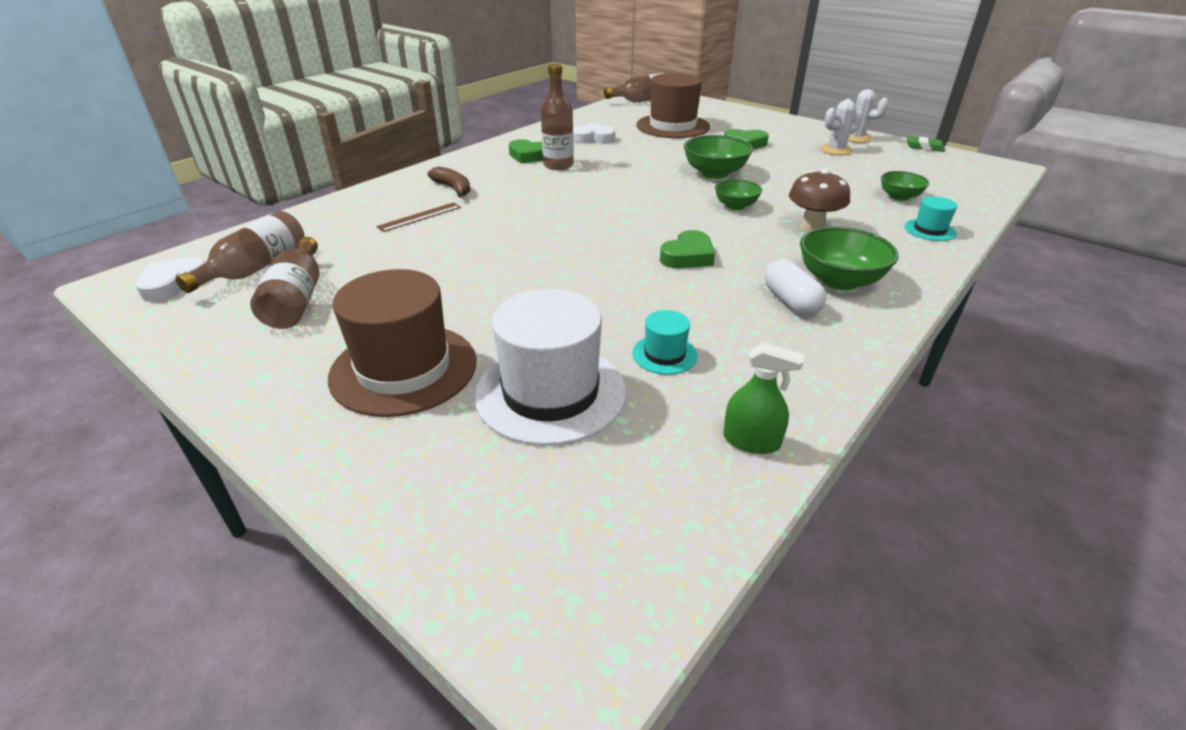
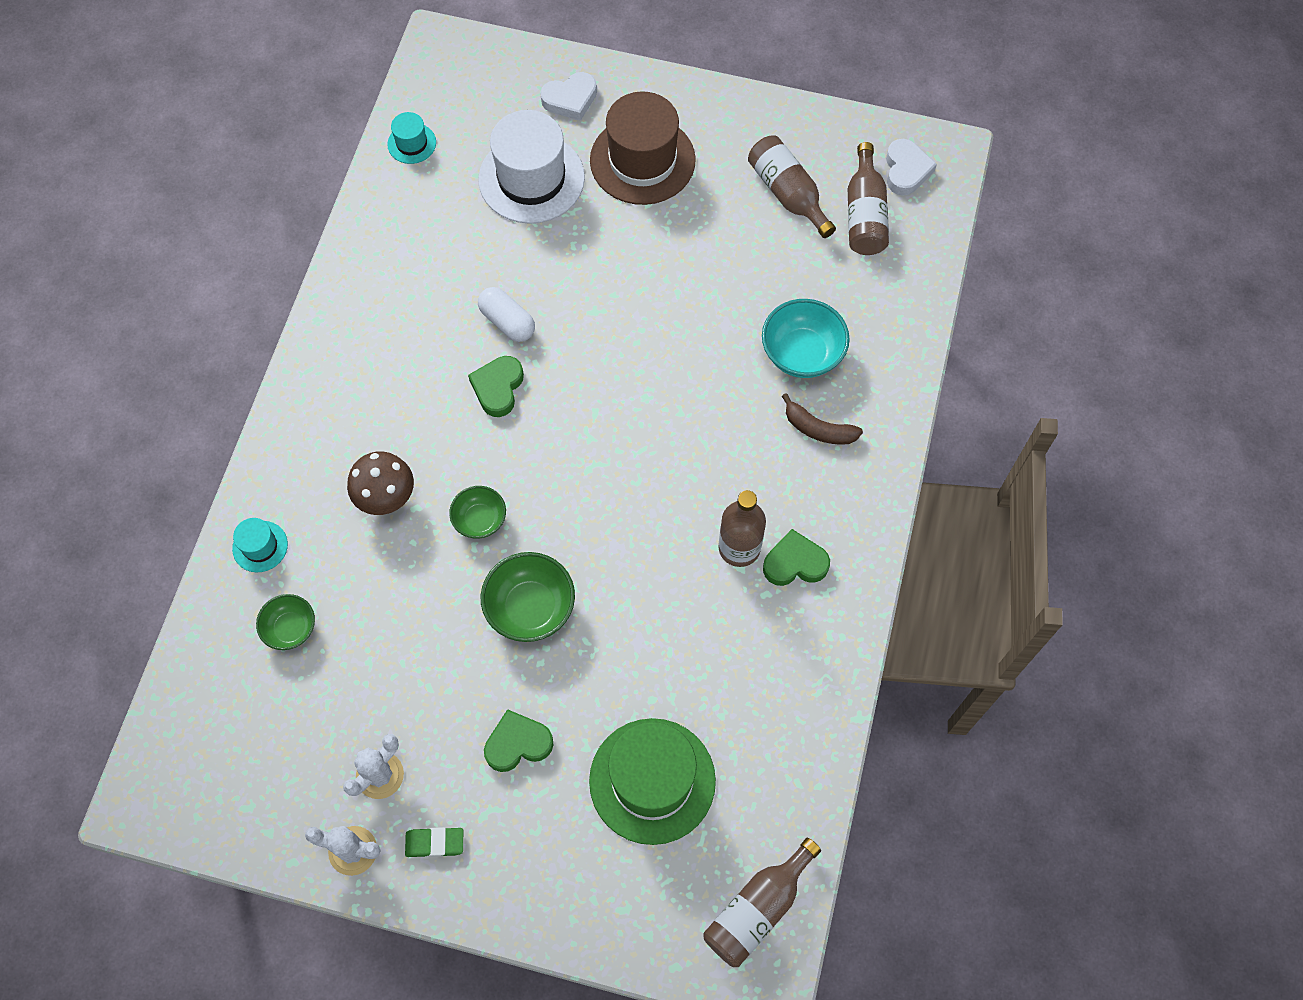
camera: 155 degrees right, 30 degrees up
brown ruler [376,202,461,232] -> turquoise bowl [762,299,850,378]
white heart [573,123,615,144] -> white heart moved to [540,72,597,121]
turquoise hat [632,310,698,375] -> turquoise hat moved to [387,112,436,164]
brown hat [636,73,710,138] -> green hat [589,718,716,845]
green spray bottle [723,343,805,454] -> none
white capsule [765,260,827,315] -> white capsule moved to [478,287,535,342]
green bowl [800,227,899,290] -> none
green eraser [907,136,945,152] -> green eraser moved to [405,827,463,857]

